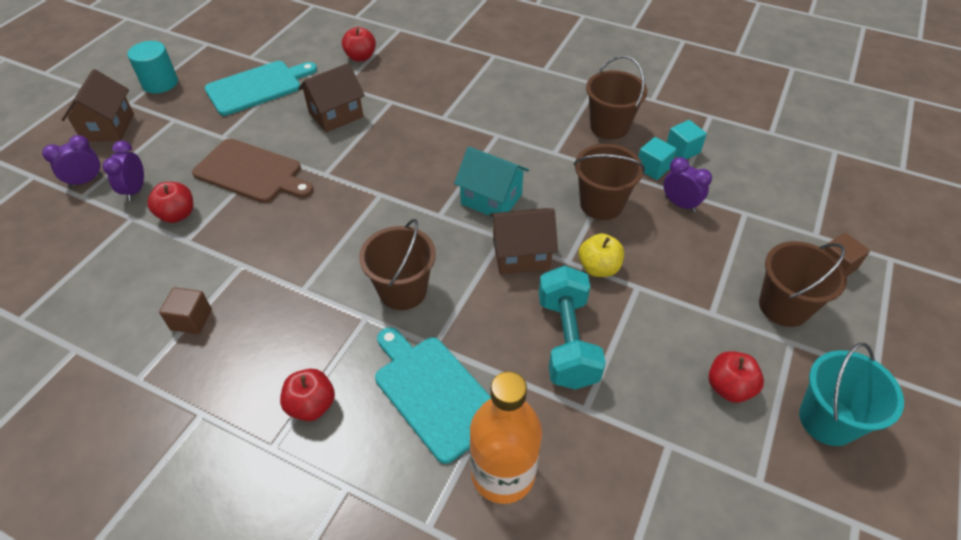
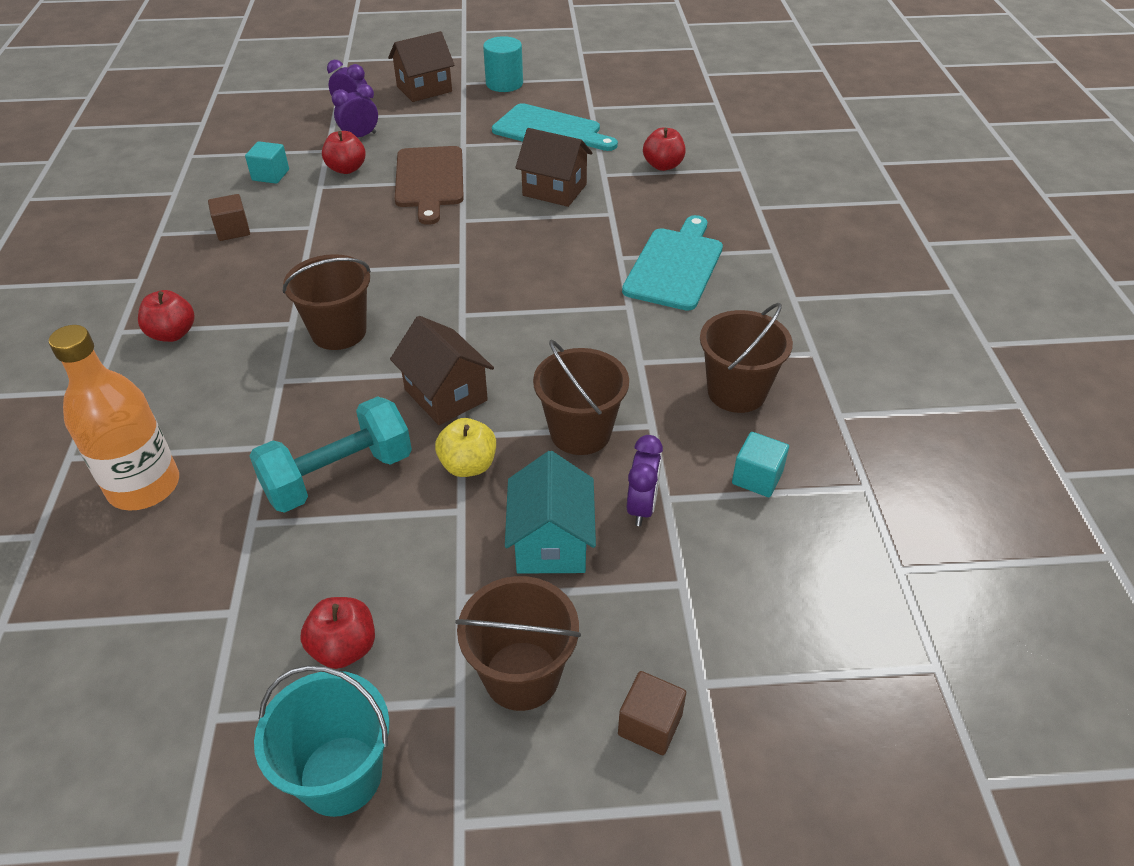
camera: 60 degrees right, 5 degrees down
turquoise cutting board [375,327,491,464] -> turquoise cutting board moved to [622,215,723,311]
turquoise house [454,147,529,218] -> turquoise house moved to [505,451,596,574]
turquoise cube [638,137,677,180] -> turquoise cube moved to [245,141,289,184]

